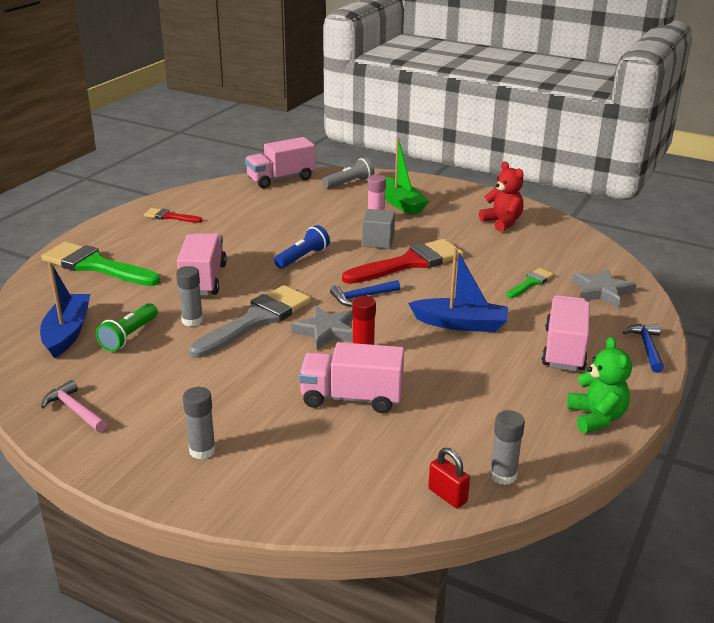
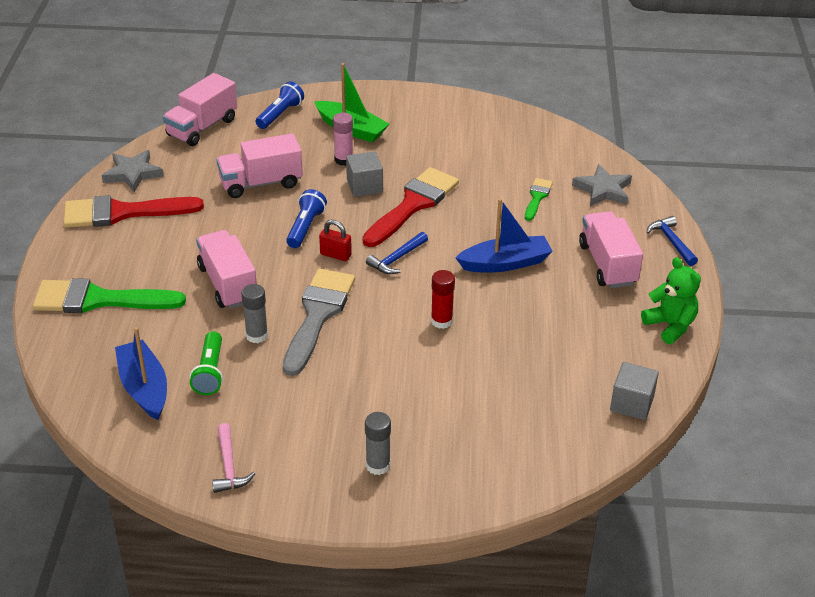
camera: 25 degrees left, 10 degrees up
pink hammer [41,380,107,432] -> pink hammer turned 120 degrees counterclockwise [212,423,255,493]
red brush [144,208,202,223] -> red brush [63,195,204,228], size x2.01
grey star [291,305,353,350] -> grey star moved to [102,150,164,192]
pink truck [299,342,404,413] -> pink truck moved to [216,133,303,198]
grey flashlight [322,157,375,189] -> blue flashlight [256,81,304,129]
red padlock [428,448,470,508] -> red padlock moved to [319,220,352,261]
red teddy bear [479,162,524,232] -> none
grey glue stick [490,410,525,485] -> grey cube [610,362,659,420]

